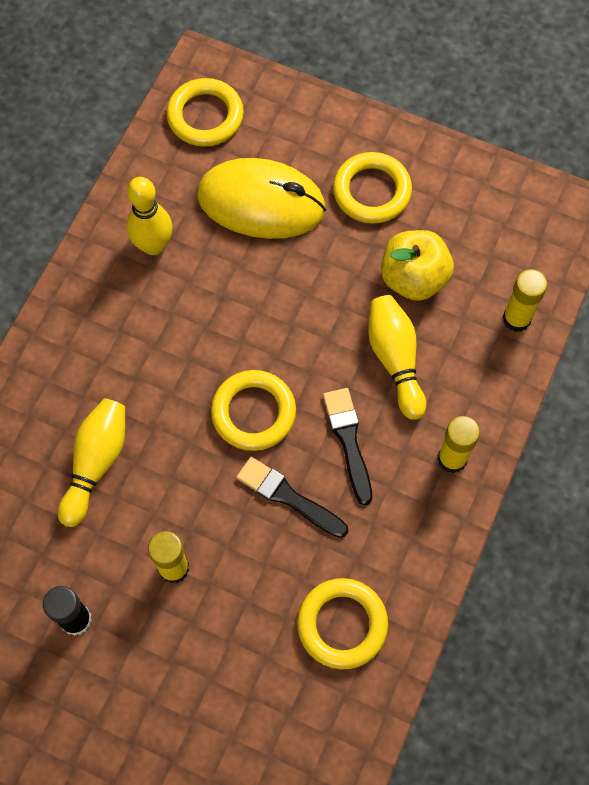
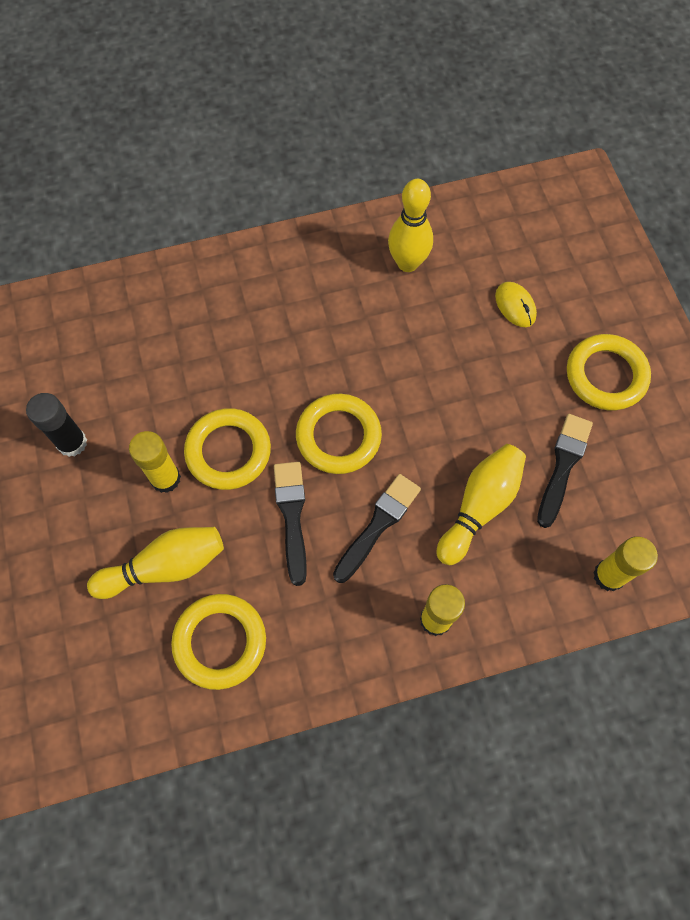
camera: 50 degrees right, 0 degrees up
yellow bowling pin [58,398,125,527] -> yellow bowling pin moved to [87,527,224,599]
yellow ring [166,78,244,147] -> yellow ring moved to [184,408,271,490]
yellow mouse [197,158,326,239] -> yellow mouse [495,282,537,327], size x0.41
yellow apple [381,230,454,301] -> black brush [537,414,593,528]

